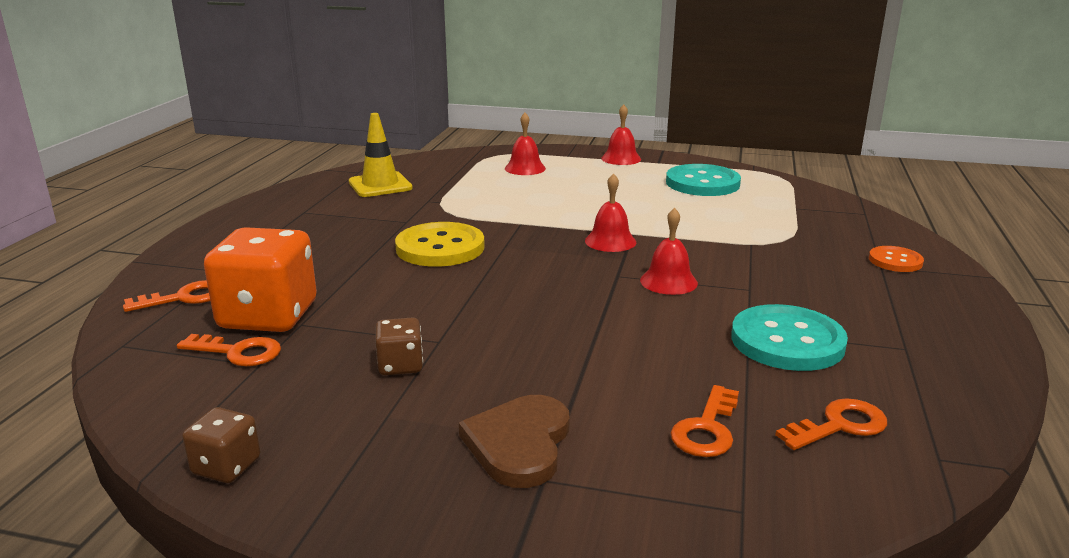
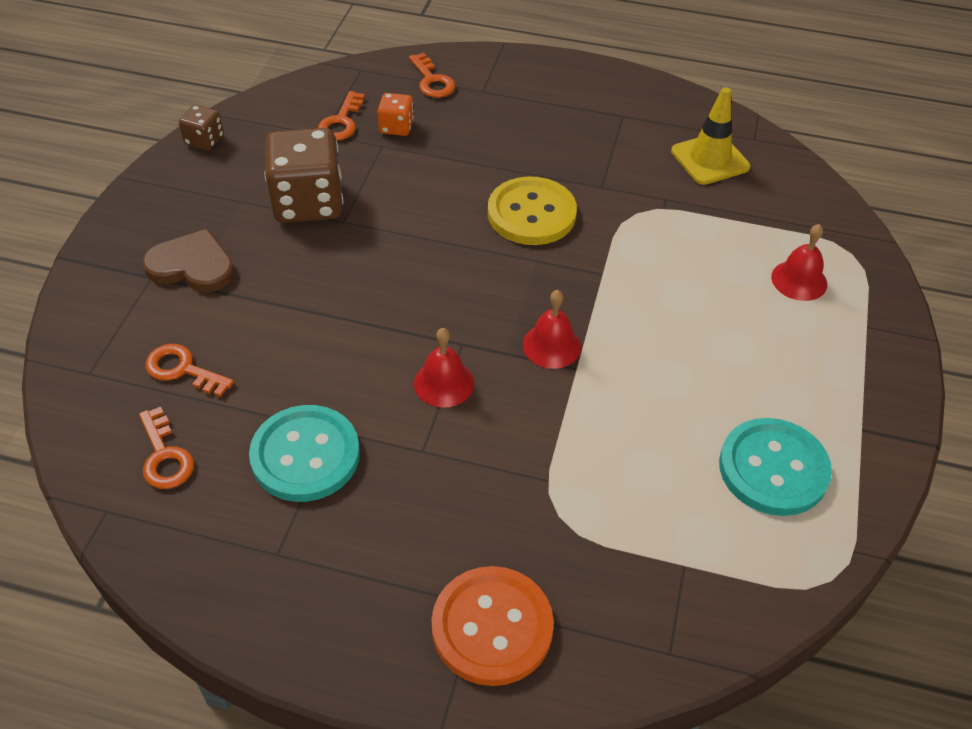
camera: 90 degrees right, 25 degrees up
orange dice [204,227,317,332] -> orange dice [377,93,414,136], size x0.49
brown dice [375,318,423,375] -> brown dice [264,128,343,223], size x2.06
red bell [601,104,641,165] -> none
orange button [869,246,924,272] -> orange button [431,566,554,686], size x1.81

